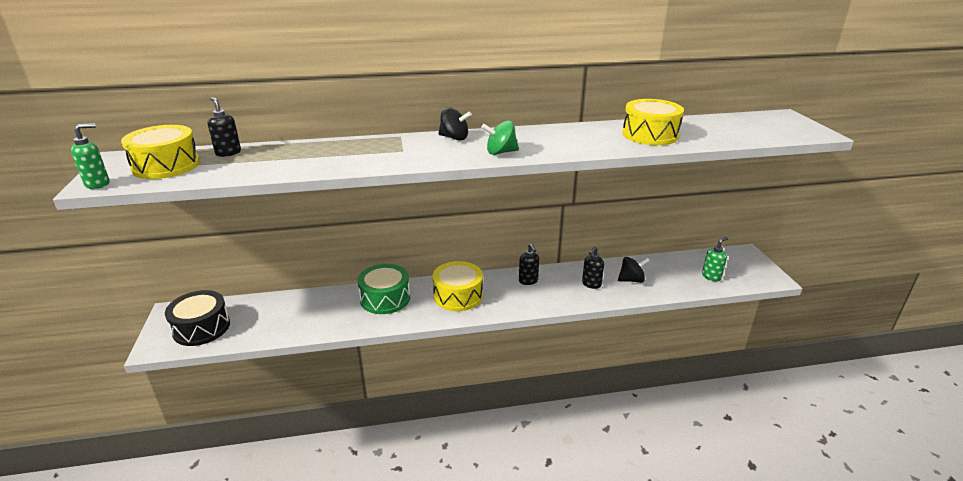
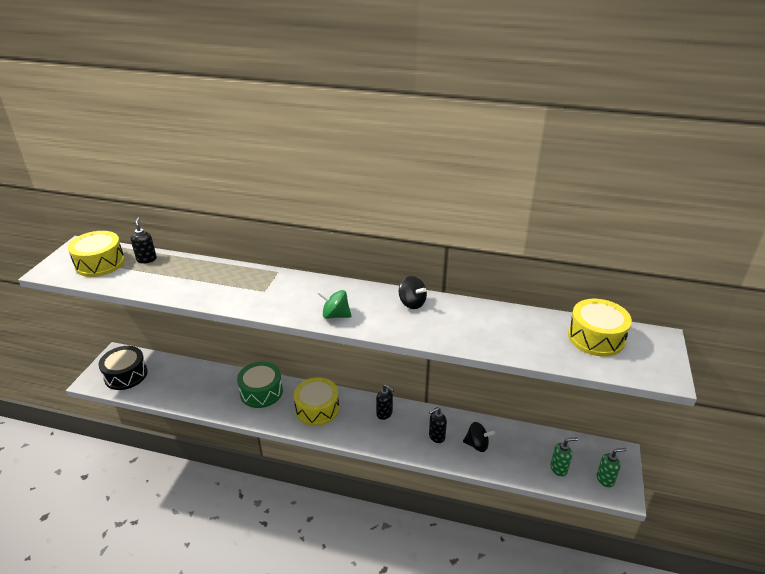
camera: 25 degrees right, 5 degrees up
green soap dispenser [71,123,110,189] -> green soap dispenser moved to [596,448,627,488]
black spinning top [438,107,472,141] -> black spinning top moved to [399,276,427,309]
black soap dispenser [519,244,539,285] -> black soap dispenser turned 60 degrees counterclockwise [376,385,394,420]
yellow drum [622,99,684,145] -> yellow drum moved to [568,299,632,356]

